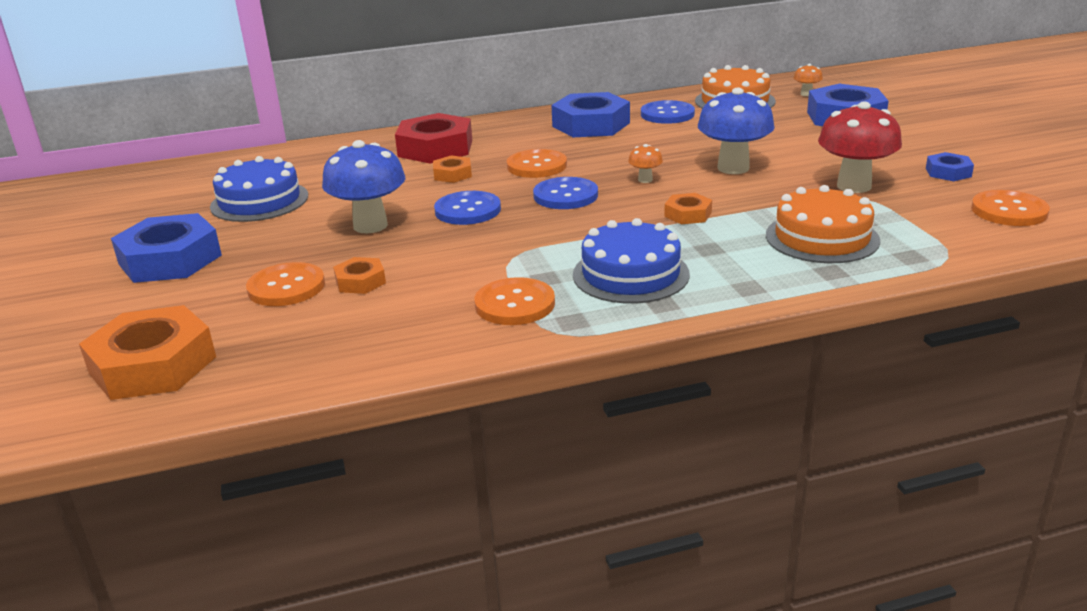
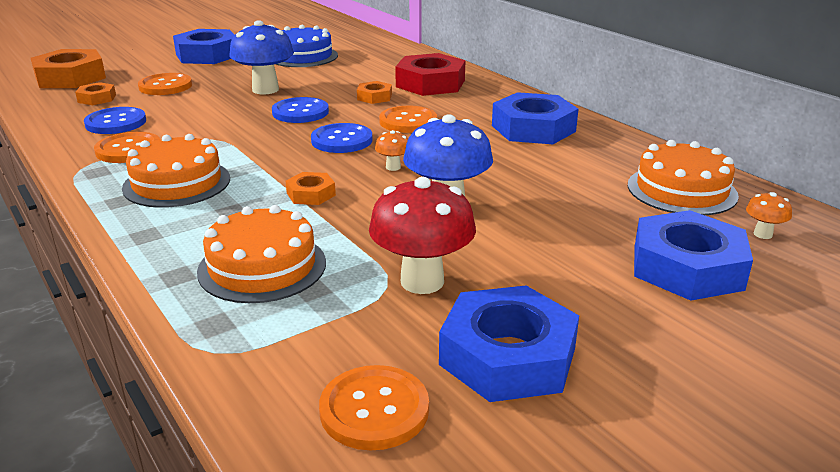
camera: 70 degrees right, 0 degrees up
orange nut [333,257,386,294] -> orange nut moved to [75,82,116,105]
blue cake [573,218,690,304] -> orange cake [122,134,230,208]
blue button [641,100,695,124] -> blue button moved to [84,107,146,134]
blue nut [926,152,974,181] -> blue nut [439,286,579,402], size x2.02

